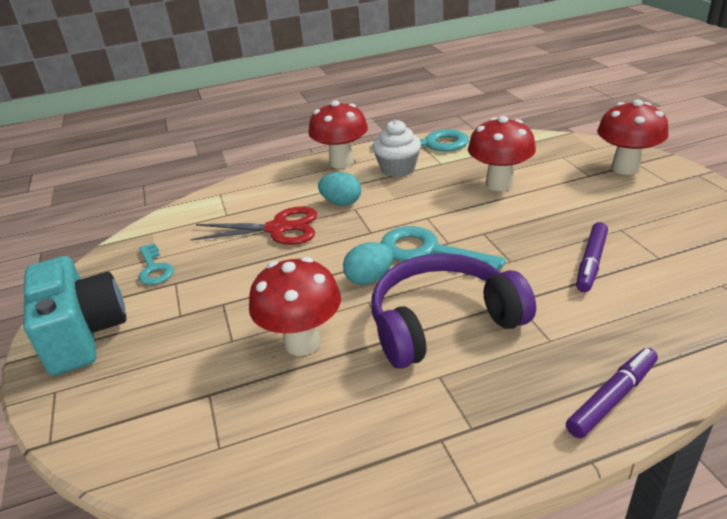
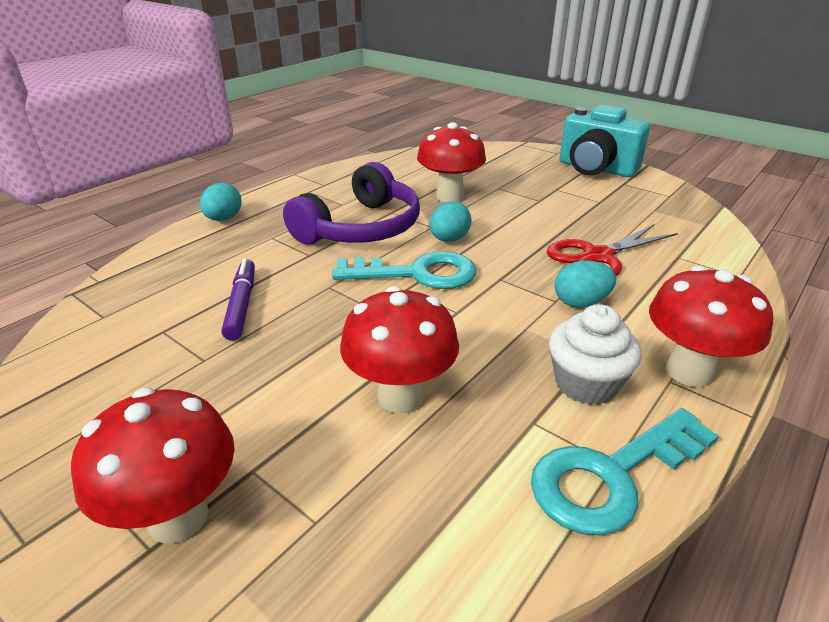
camera: 145 degrees right, 0 degrees up
turquoise key [139,243,174,285] -> none
purple marker [566,348,658,438] -> turquoise egg [200,183,242,221]

